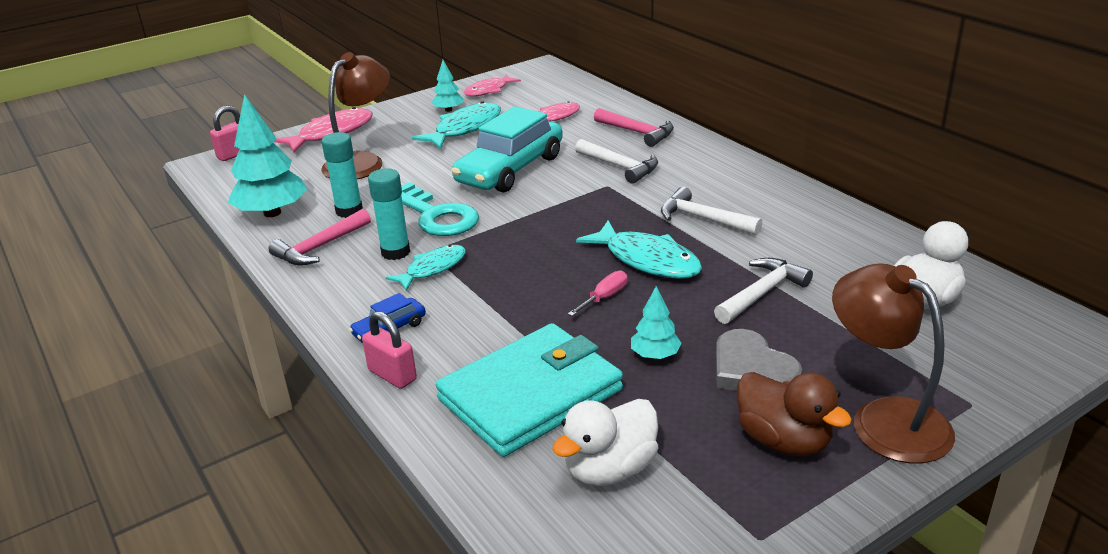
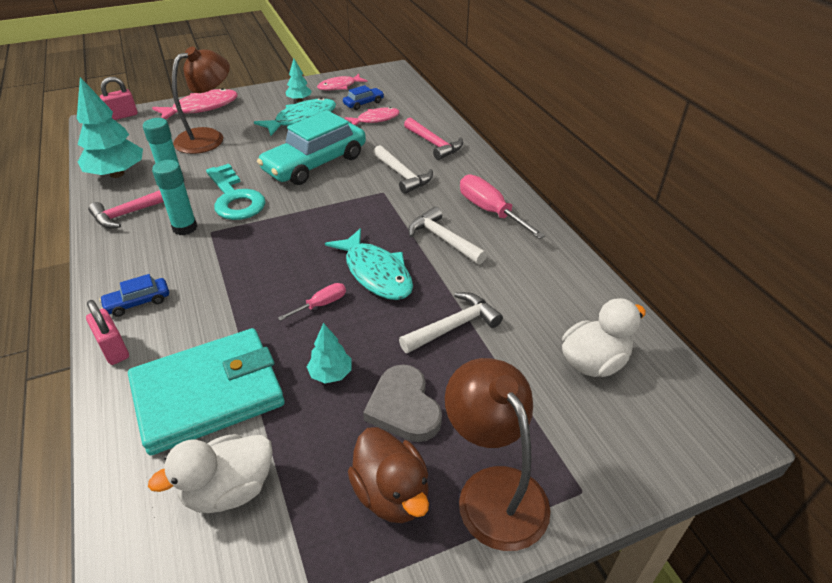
camera: 10 degrees right, 10 degrees up
turquoise fish [385,245,466,291] -> none
none -> blue car [343,85,384,110]
none -> pink screwdriver [460,175,546,239]

